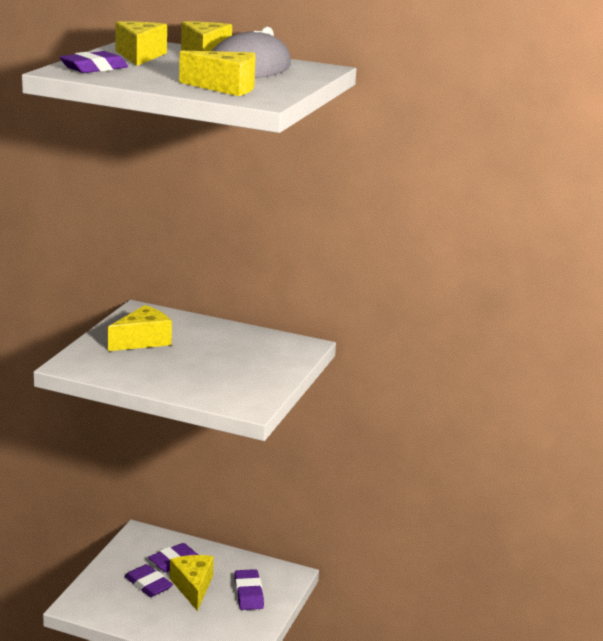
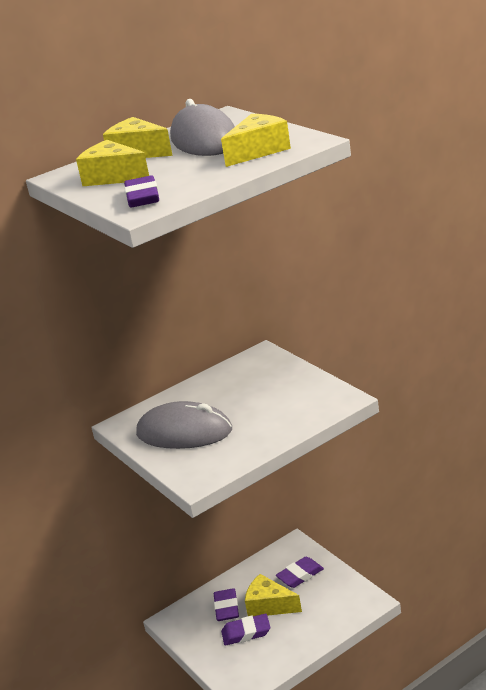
camera: 50 degrees left, 5 degrees up
yellow cheese [108,305,172,351] -> grey mouse [136,401,232,449]
purple eraser [234,569,264,610] -> purple eraser turned 60 degrees counterclockwise [276,557,324,588]

